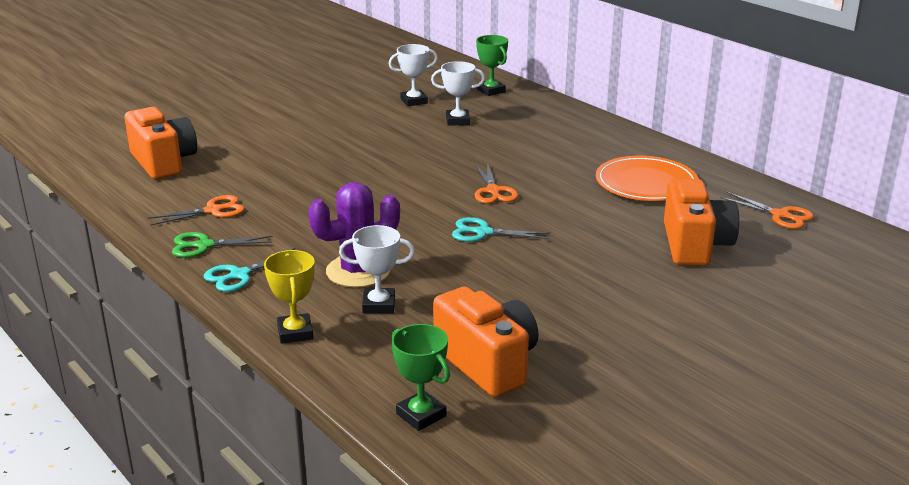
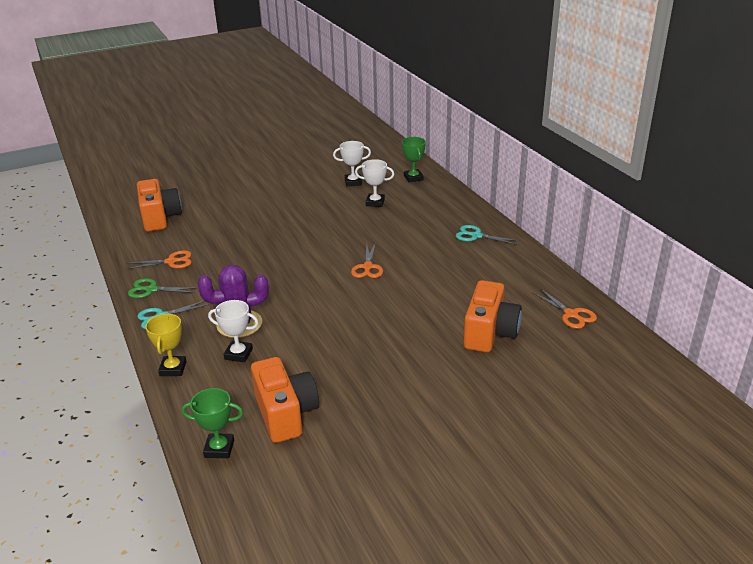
camera: 15 degrees right, 5 degrees up
green trophy [392,324,450,431] -> green trophy turned 60 degrees counterclockwise [182,388,243,458]
turquoise scissors [452,217,550,242] -> turquoise scissors moved to [455,225,519,245]
orange plate [596,156,699,201] -> none

